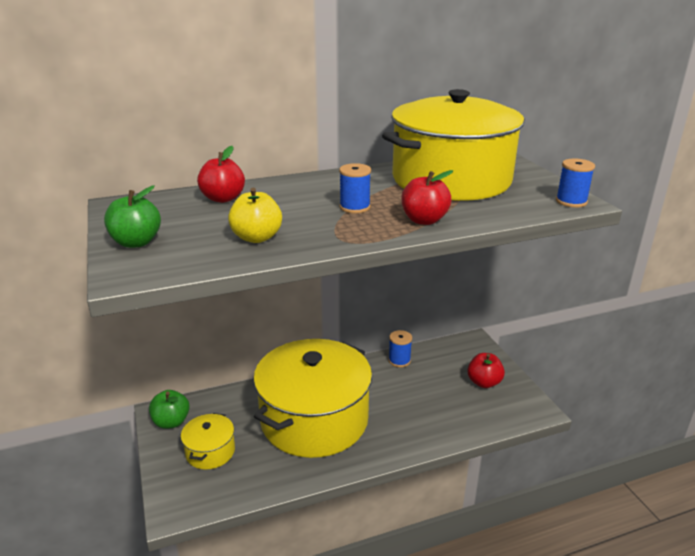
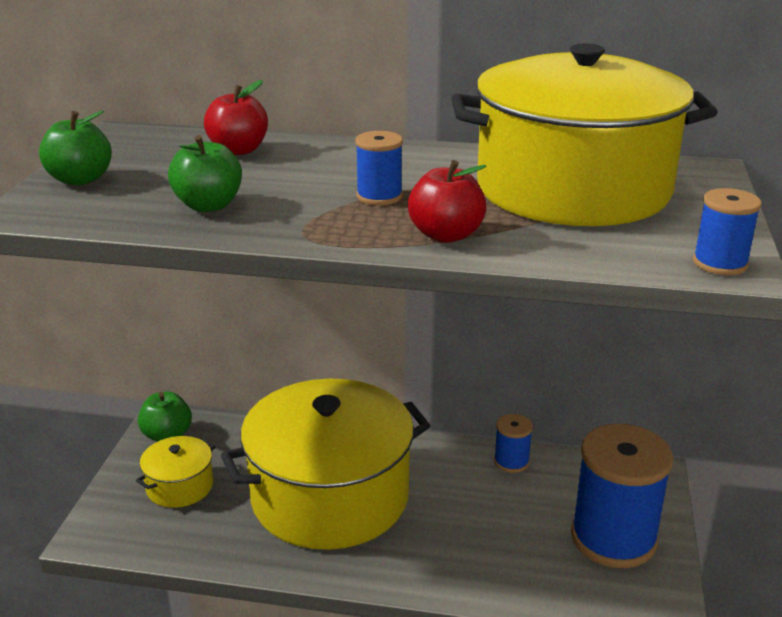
camera: 30 degrees right, 0 degrees up
yellow apple [228,188,282,243] -> green apple [168,135,242,212]
red apple [467,353,505,388] -> blue spool [571,424,673,568]

